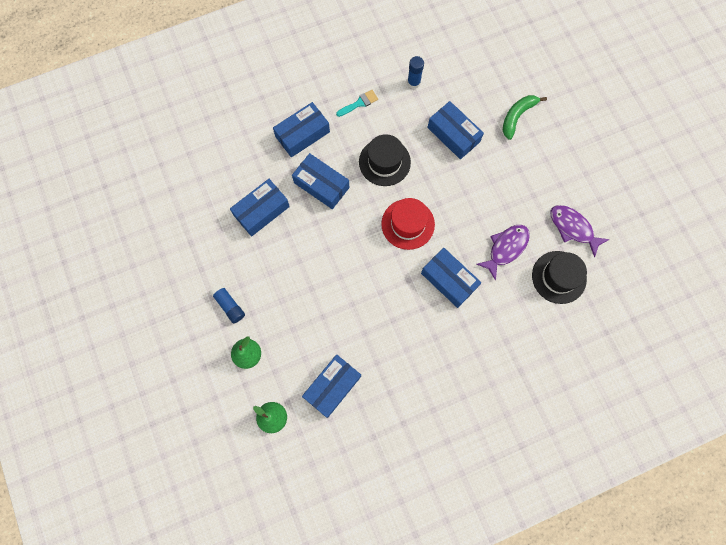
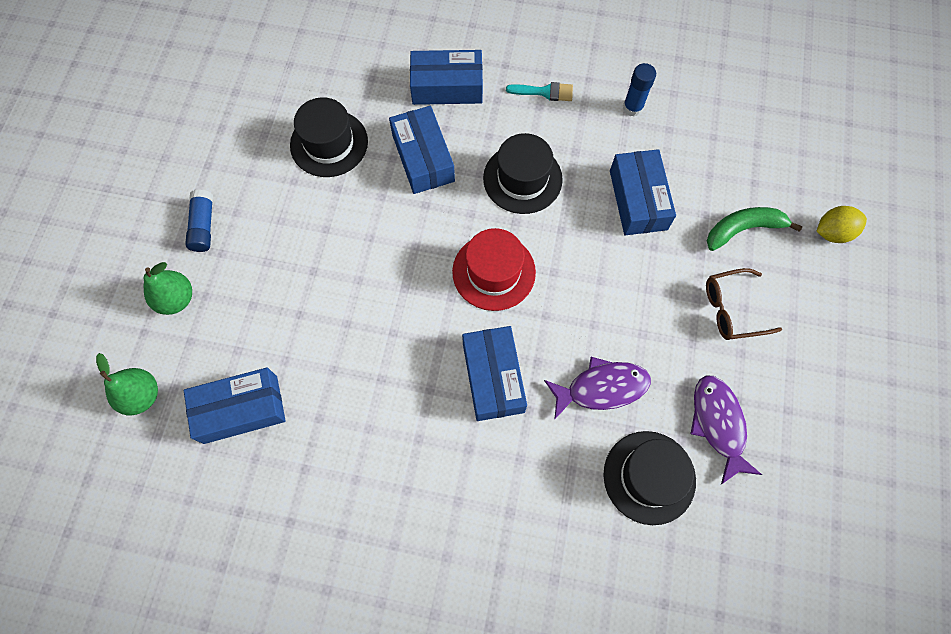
camera: 35 degrees right, 5 degrees down
blue box [230,179,290,237] -> black hat [290,97,368,177]
none -> brown glasses [706,268,782,340]
none -> yellow lemon [816,206,867,243]

